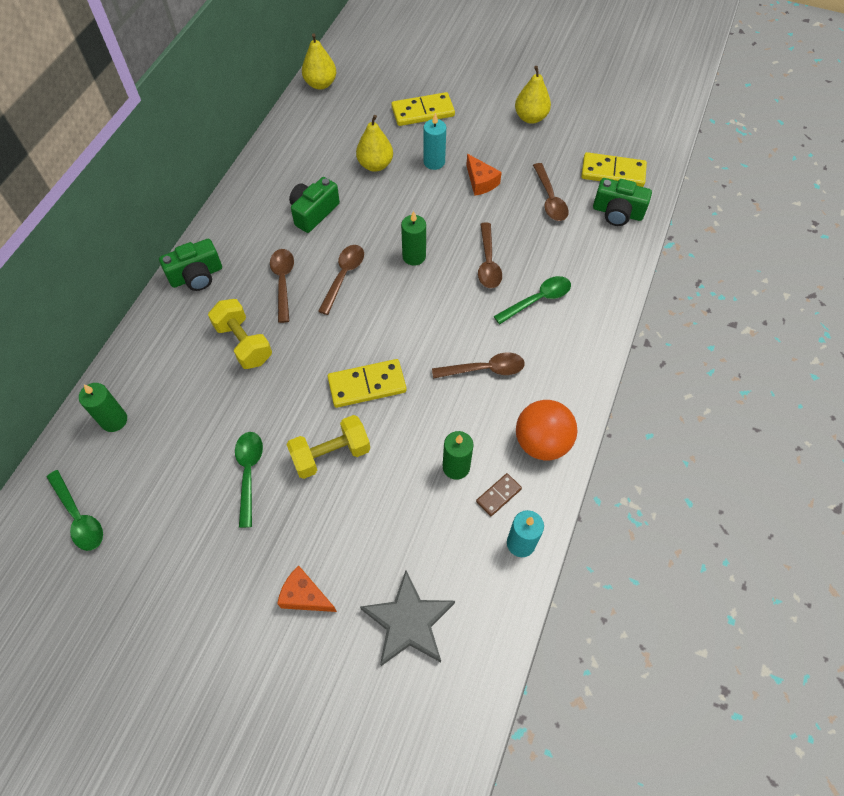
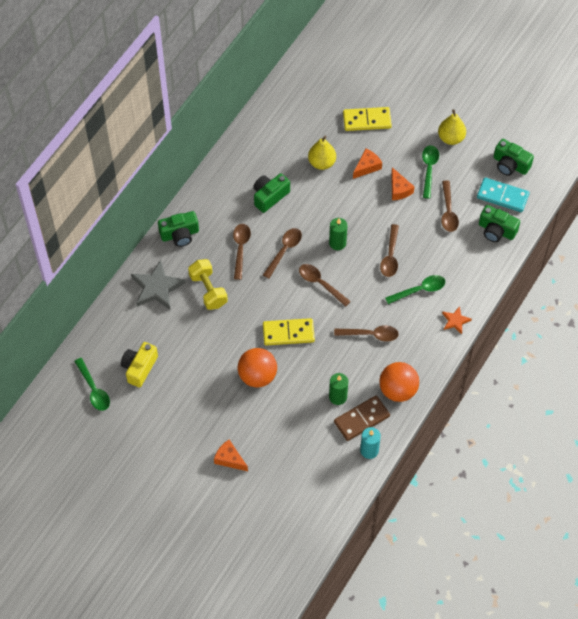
camera: 10 degrees right, 0 degrees up
green candle [79,383,127,432] -> none
green spoon [235,432,263,528] -> green spoon moved to [422,145,439,198]
yellow dumbbell [287,415,370,479] -> orange ball [238,348,277,387]
yellow pear [302,33,336,90] -> none
grey star [360,570,455,666] -> grey star moved to [131,260,185,310]
turquoise candle [423,113,446,170] -> orange cheese [353,149,382,179]
brown domino [476,473,522,516] -> brown domino [334,395,390,441], size x1.80
yellow domino [581,152,647,187] -> turquoise domino [477,177,529,212]
none -> yellow camera [121,342,158,388]
none -> brown spoon [299,264,351,307]
none -> orange star [442,306,472,334]
none -> green camera [494,139,534,176]

